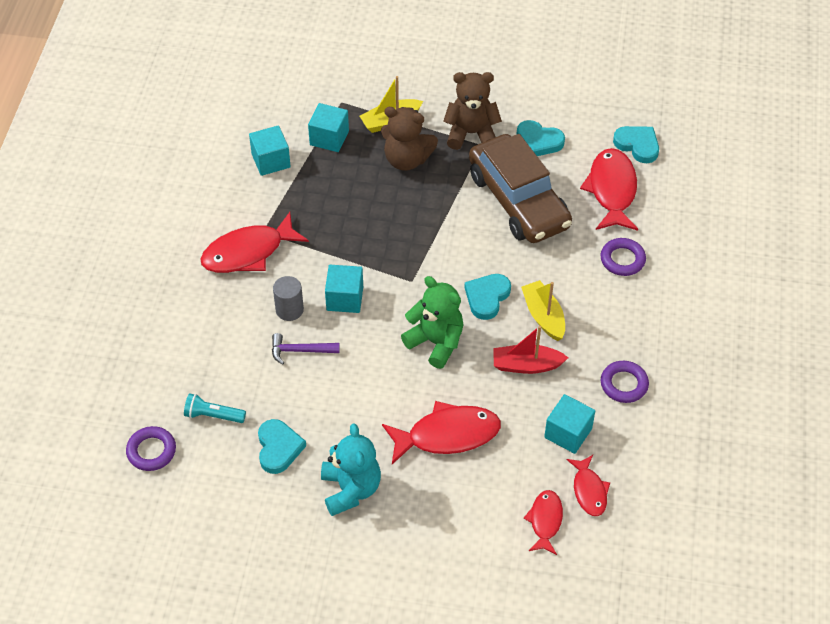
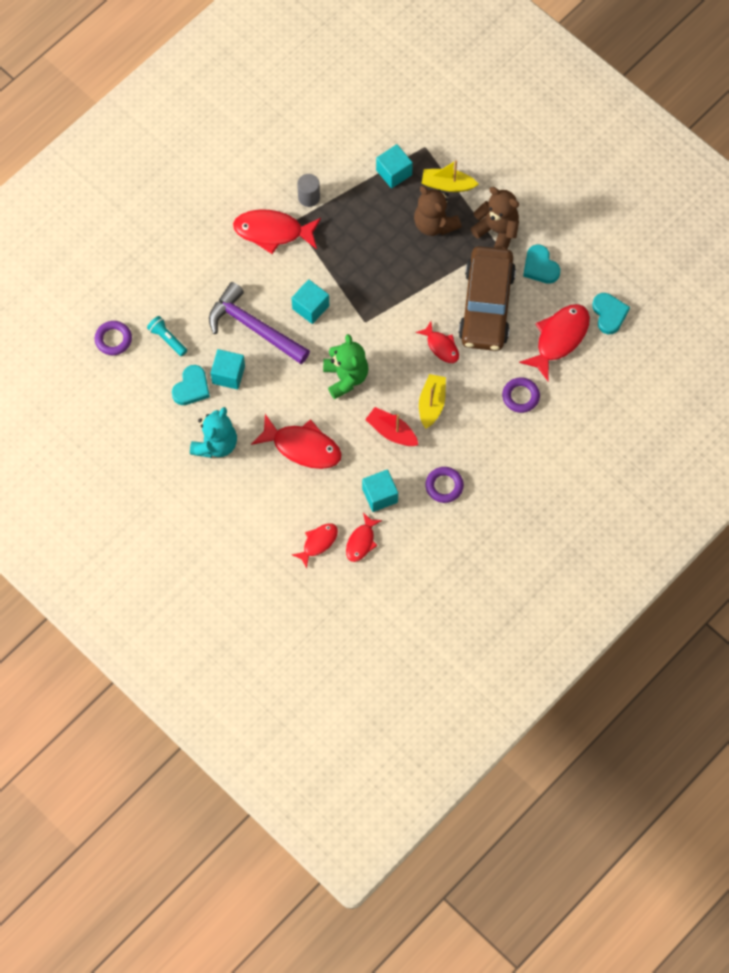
camera: 35 degrees right, 15 degrees up
turquoise cube [249,125,291,176] -> turquoise cube moved to [211,349,245,390]
purple hammer [272,333,340,365] -> purple hammer [209,282,310,364], size x2.05
grey cylinder [273,276,304,321] -> grey cylinder moved to [297,174,320,207]
turquoise heart [464,274,511,320] -> none
none -> red fish [416,321,459,363]

